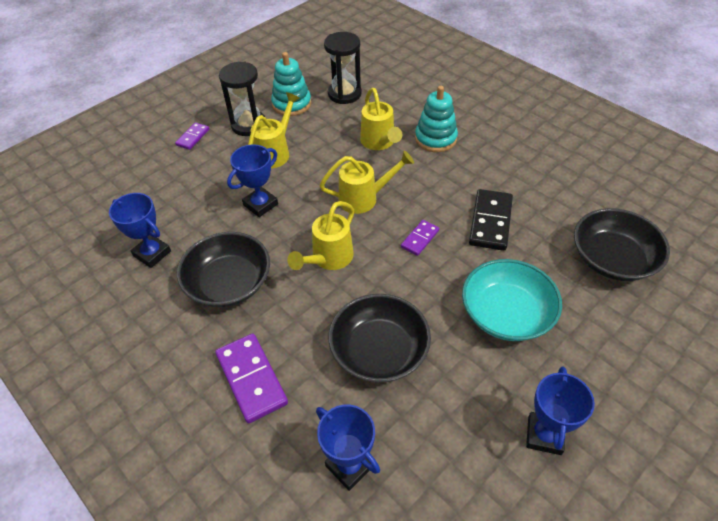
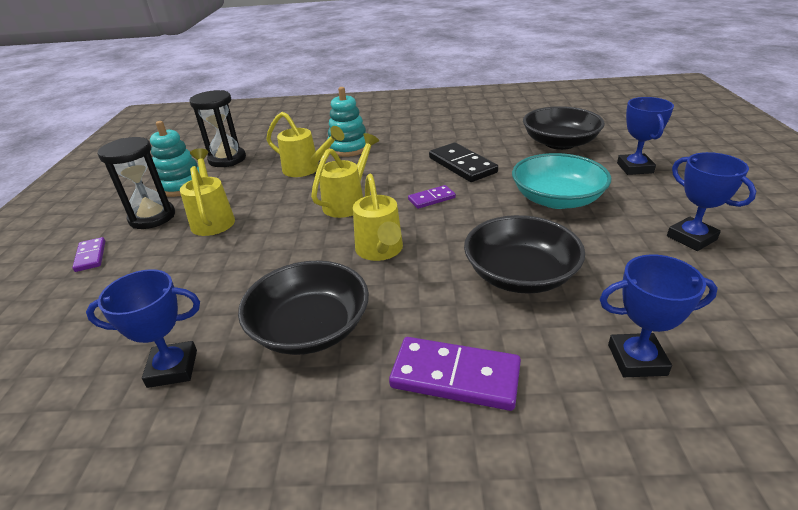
camera: 45 degrees left, 15 degrees down
blue trophy [227,144,278,217] -> blue trophy moved to [617,97,674,175]
purple domino [401,220,439,256] -> purple domino turned 75 degrees clockwise [408,185,456,209]

